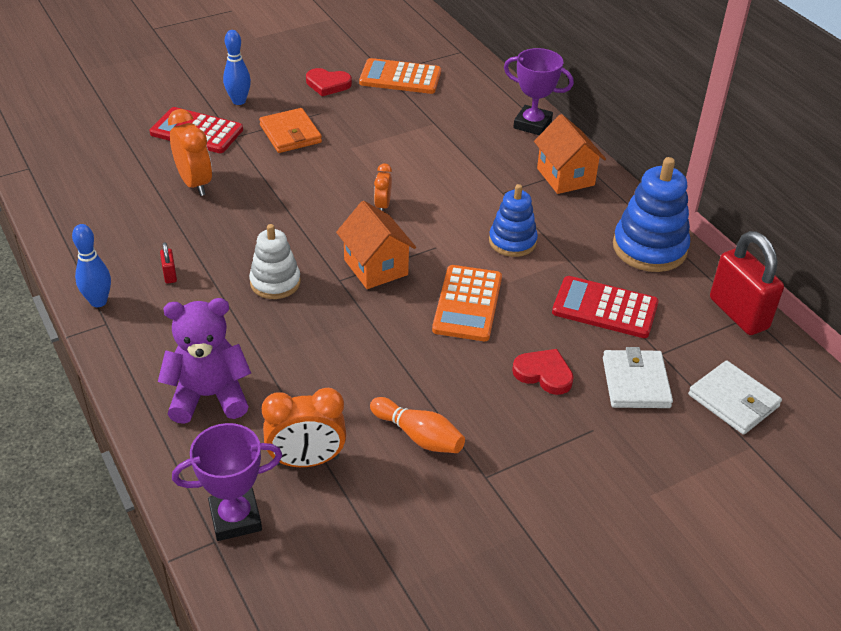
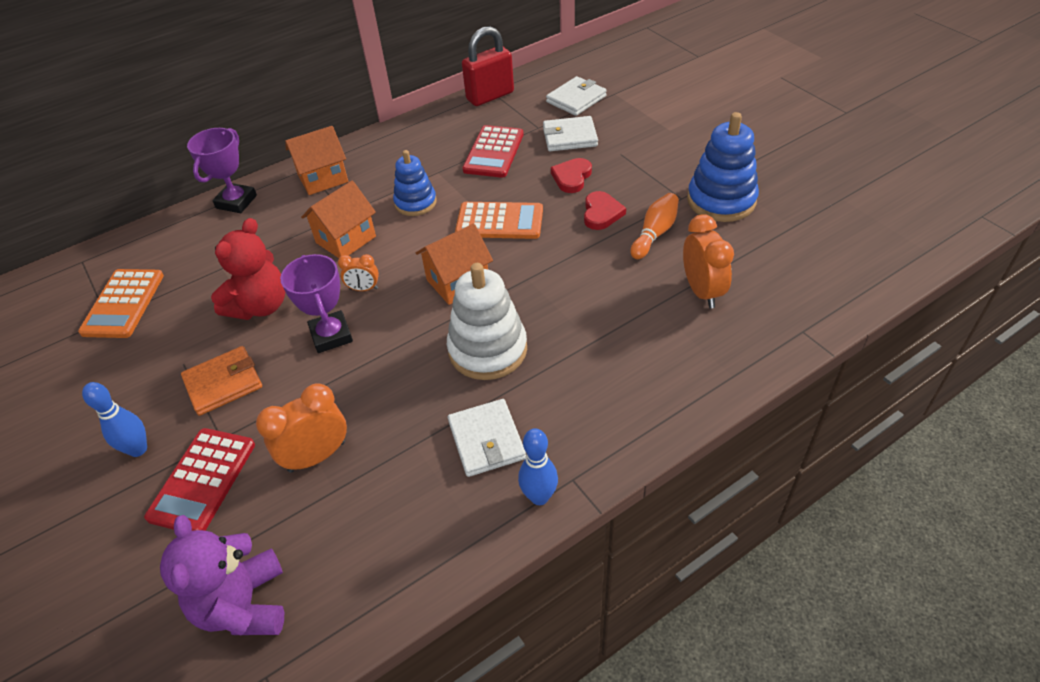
camera: 90 degrees left, 5 degrees up
purple teddy bear [158,298,251,424] -> purple teddy bear moved to [160,515,284,636]
red padlock [160,242,177,284] -> white wallet [448,399,526,477]
purple trophy [172,423,283,541] -> purple trophy moved to [280,254,353,353]
white stacking toy [249,224,301,299] -> white stacking toy [447,263,527,380], size x1.55
red heart [306,68,352,96] -> red heart moved to [584,191,626,230]
blue stacking toy [613,157,690,272] -> blue stacking toy moved to [687,112,759,222]
none -> red teddy bear [211,218,285,320]
none -> orange house [301,181,376,258]

